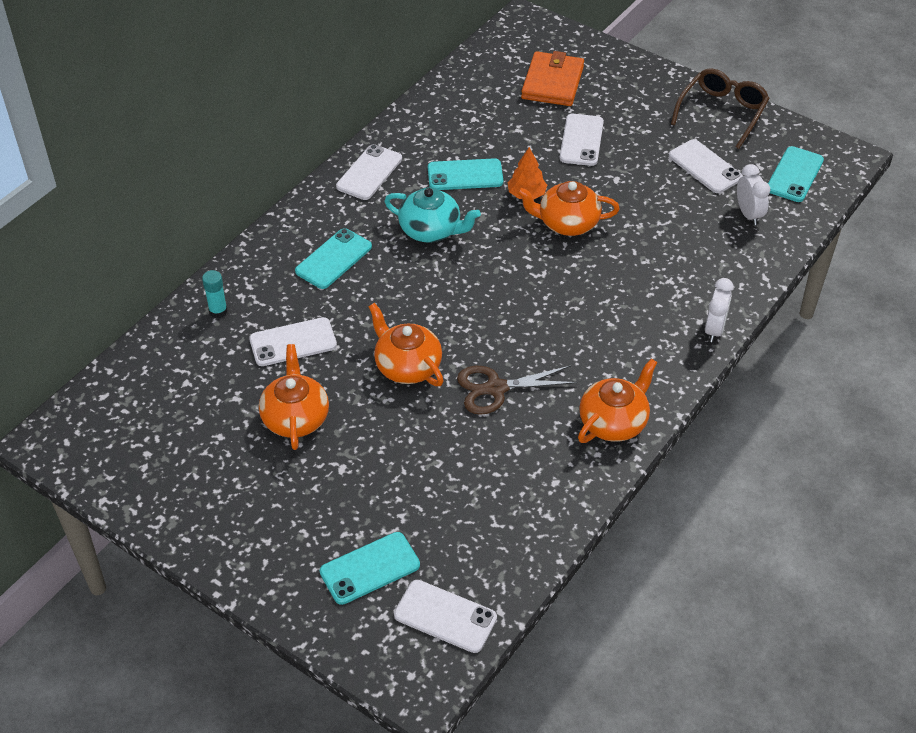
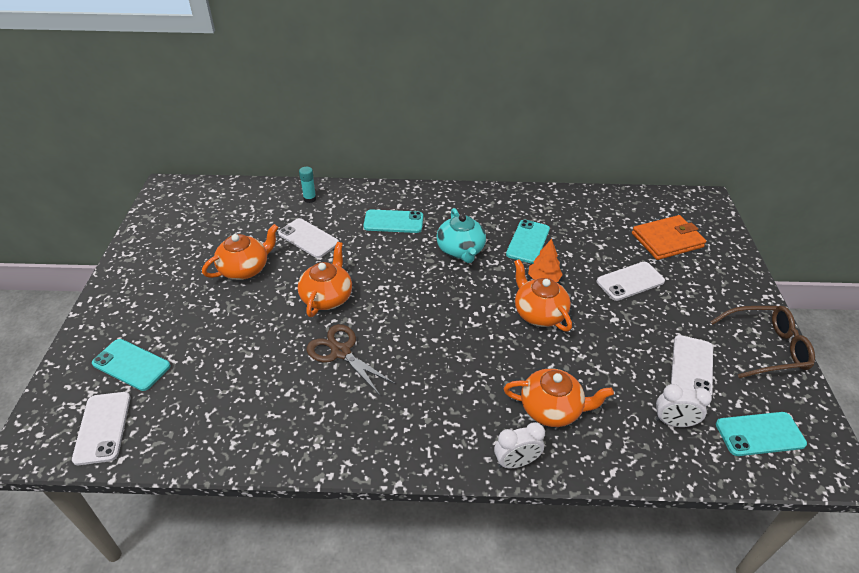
camera: 55 degrees right, 5 degrees down
white phone [336,144,402,200] -> none
turquoise phone [428,158,503,190] -> turquoise phone turned 60 degrees clockwise [506,220,550,264]
orange teapot [578,358,658,443] -> orange teapot moved to [504,368,614,427]
white clock [737,164,770,225] -> white clock turned 60 degrees clockwise [655,384,712,427]

